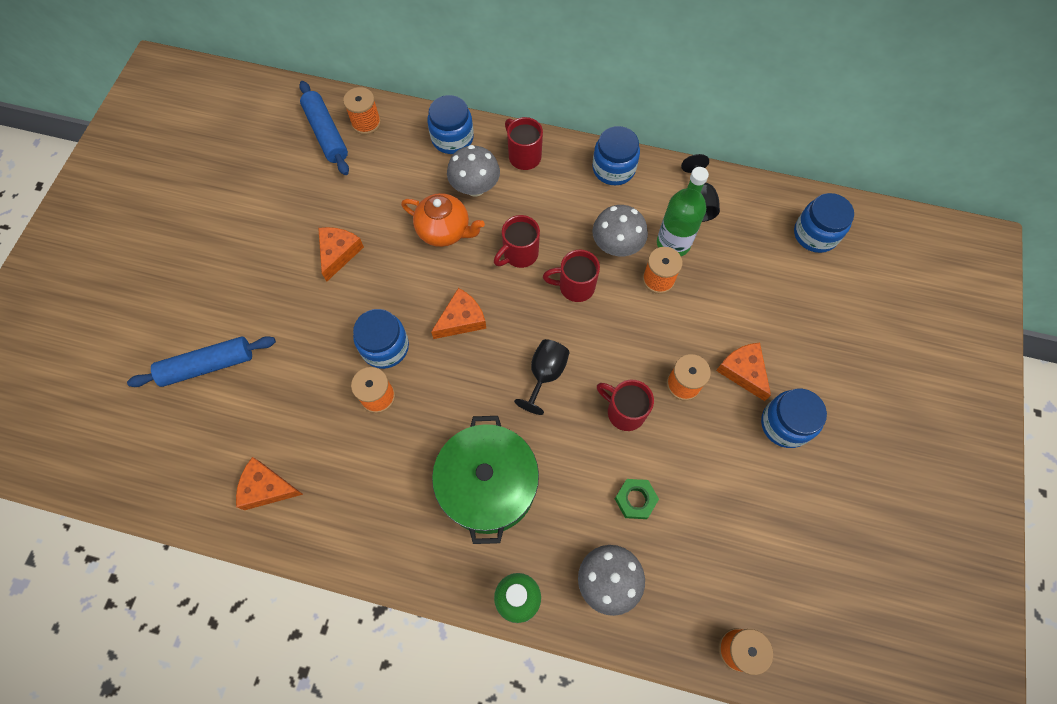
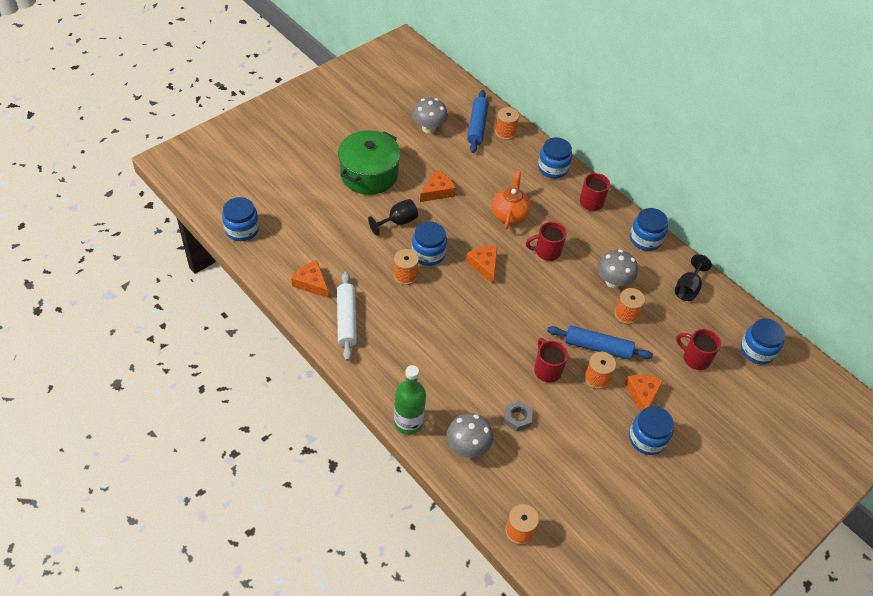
camera: 30 degrees right, 15 degrees down
blue rolling pin [127,336,276,387] -> blue rolling pin moved to [547,326,653,360]
orange teapot [401,193,485,247] -> orange teapot turned 135 degrees counterclockwise [492,171,531,229]
orange cheese [431,288,487,339] -> orange cheese turned 105 degrees counterclockwise [466,246,498,284]
green pot [432,416,539,544] -> green pot moved to [338,130,401,195]
grey mushroom [447,145,500,197] -> grey mushroom moved to [412,98,448,133]
black goblet [514,339,570,415] -> black goblet moved to [368,199,418,236]
red mug [543,250,600,302] -> red mug moved to [676,329,721,370]
green nut [615,479,659,519] -> grey nut [504,401,533,432]
green bottle [657,167,709,256] -> none
none -> blue jar [222,197,259,241]
none -> white rolling pin [337,272,357,361]

